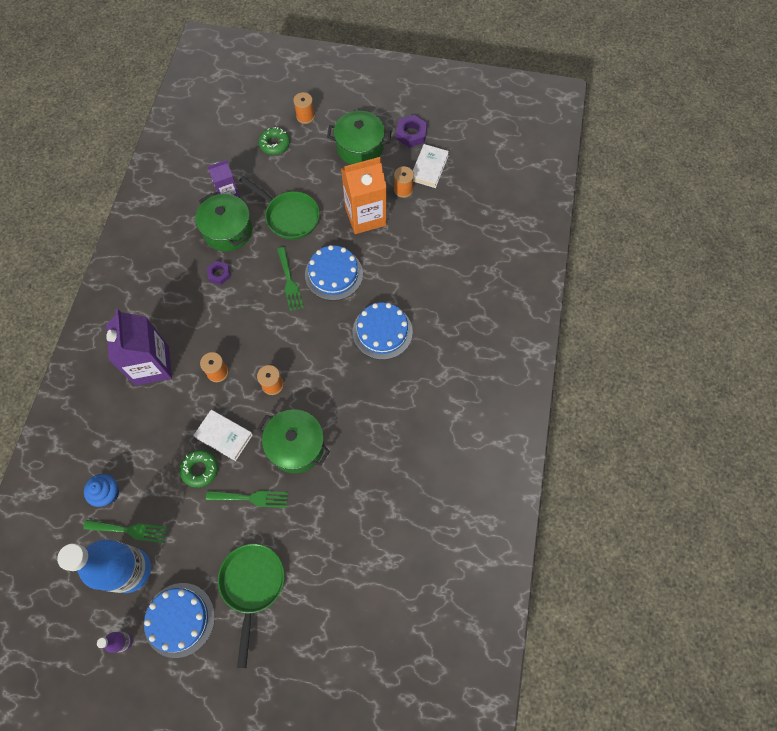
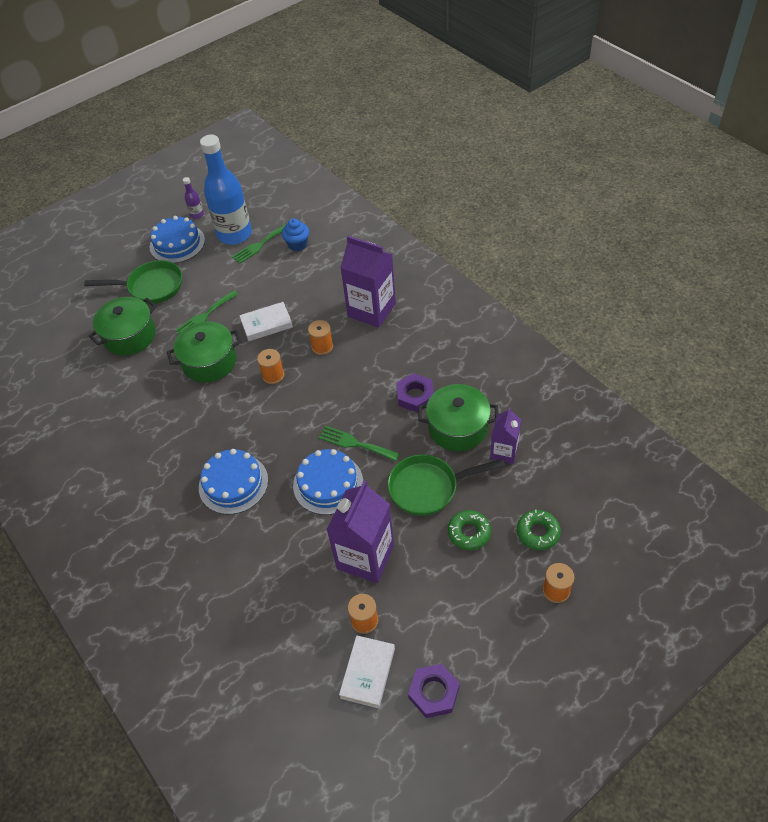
camera: 135 degrees right, 15 degrees down
green donut [179,450,218,488] -> green donut moved to [448,510,491,550]
purple nut [207,261,231,285] -> purple nut [397,373,434,413], size x1.50
green pan [218,544,285,668] -> green pan turned 45 degrees counterclockwise [84,260,182,304]
green pot [327,111,392,164] -> green pot moved to [88,297,157,356]
orange carton [341,157,387,234] -> purple carton [327,480,394,583]
white book [413,144,449,188] -> white book turned 45 degrees clockwise [339,635,395,708]

